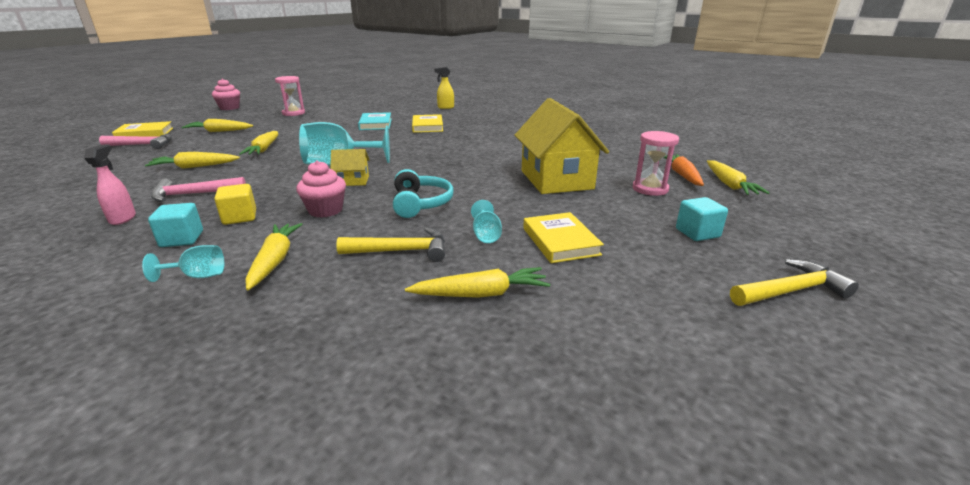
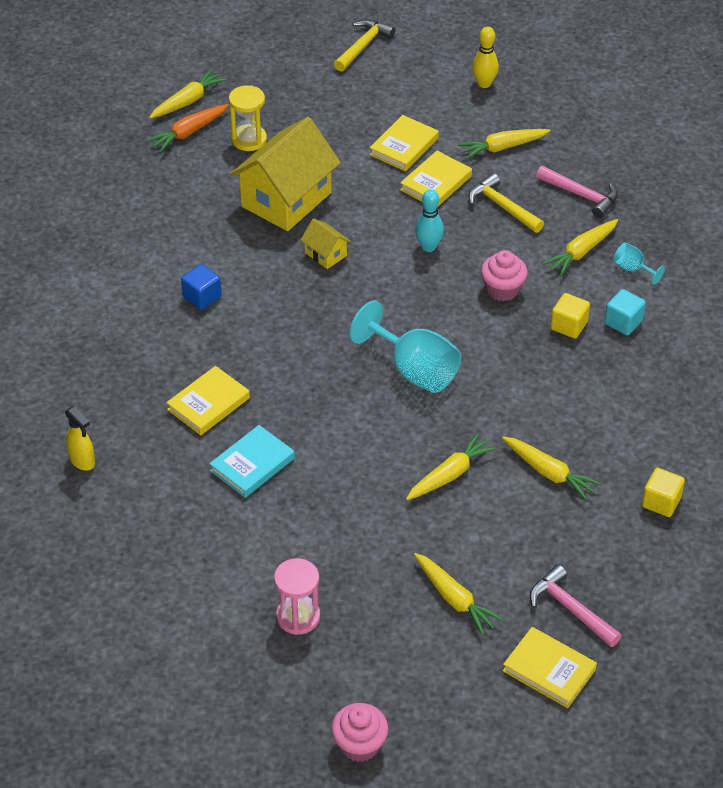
camera: 130 degrees left, 20 degrees up
pink spray bottle [84,144,136,225] -> none
pink hammer [151,177,246,202] -> pink hammer moved to [536,166,618,218]
yellow house [330,149,369,186] -> yellow house moved to [300,218,351,269]
turquoise headphones [393,169,454,218] -> turquoise bowling pin [415,189,444,252]
yellow carrot [405,267,550,298] -> yellow carrot turned 60 degrees counterclockwise [458,129,551,159]
turquoise goblet [471,200,502,243] -> yellow book [400,151,472,207]
pink hourglass [633,131,679,196] -> yellow hourglass [229,85,267,151]
turquoise cube [676,197,728,241] -> none
yellow hammer [730,259,859,306] -> yellow hammer turned 90 degrees clockwise [334,19,395,71]
none -> blue cube [181,264,222,310]
none -> yellow bowling pin [472,26,499,88]
none -> yellow cube [642,468,685,517]

